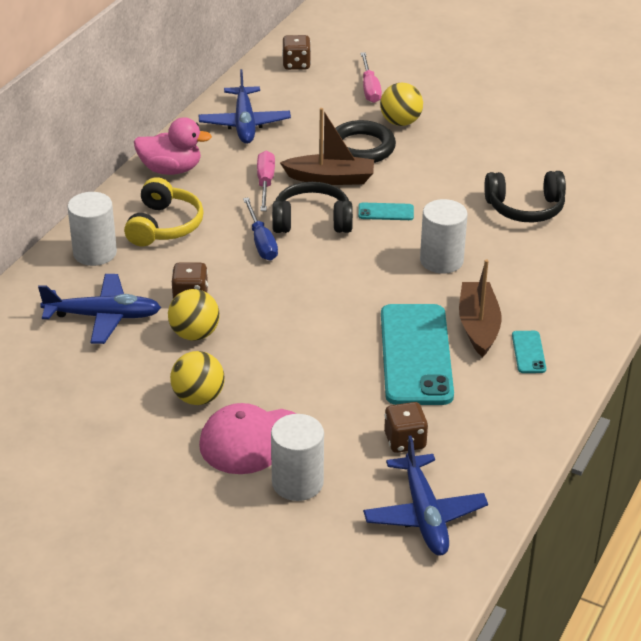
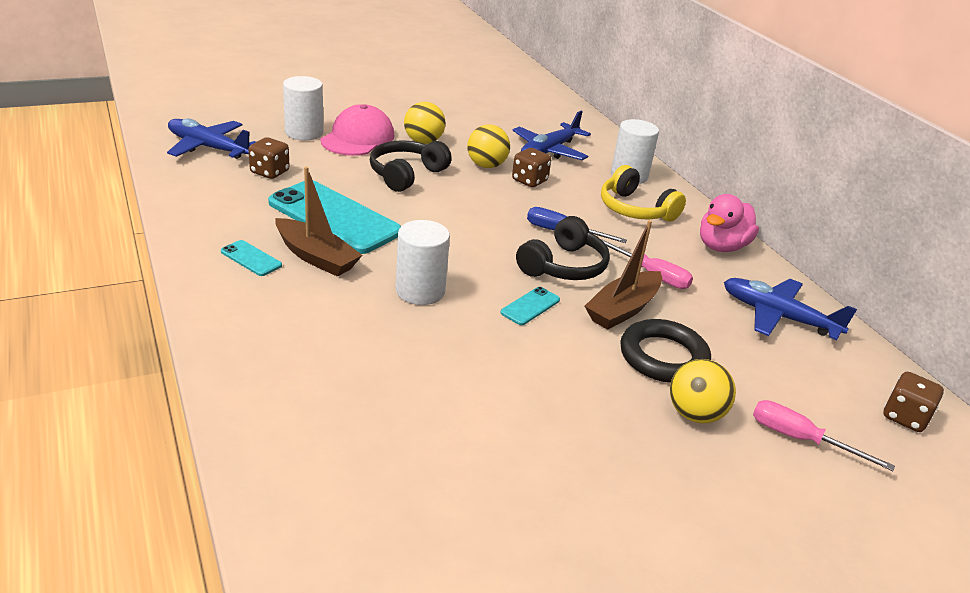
camera: 125 degrees right, 5 degrees down
black headphones [484,171,566,223] -> black headphones moved to [370,140,452,192]

